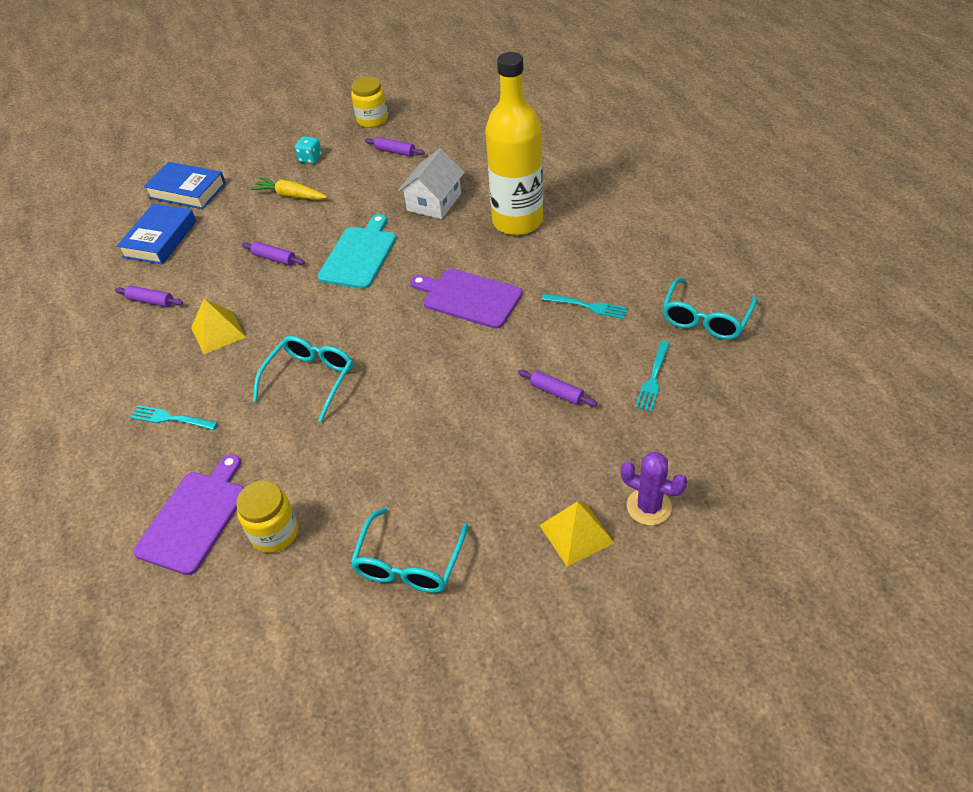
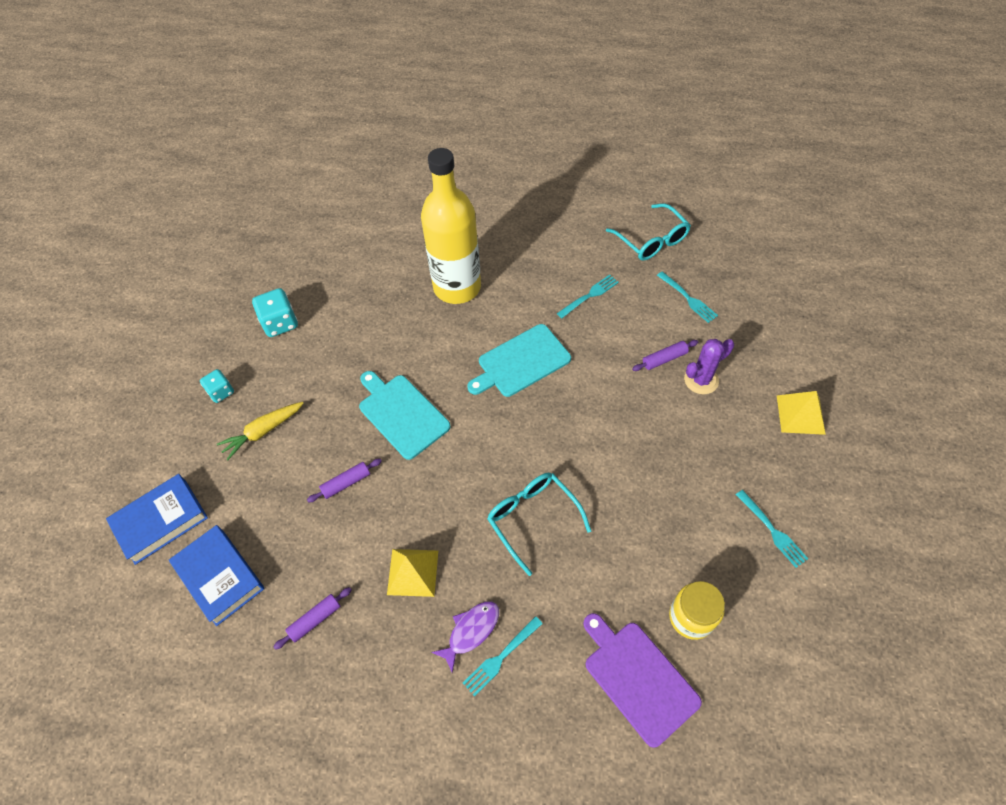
camera: 60 degrees left, 10 degrees up
turquoise glasses [350,507,468,593] -> turquoise fork [736,490,808,568]
yellow jar [351,76,388,128] -> none
purple rolling pin [365,137,425,157] -> turquoise dice [252,288,298,337]
white house [398,149,465,219] -> none
purple cutting board [410,269,523,329] -> turquoise cutting board [467,324,571,397]
purple cactus [621,452,687,525] -> purple cactus moved to [684,339,734,394]
none -> purple fish [431,601,499,673]

